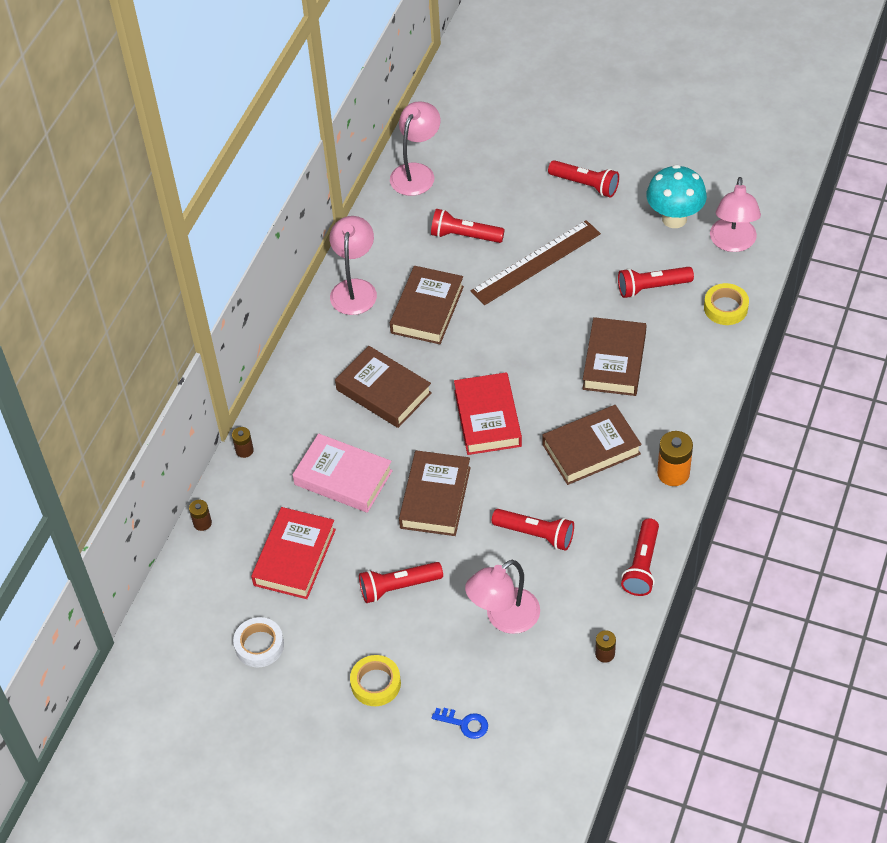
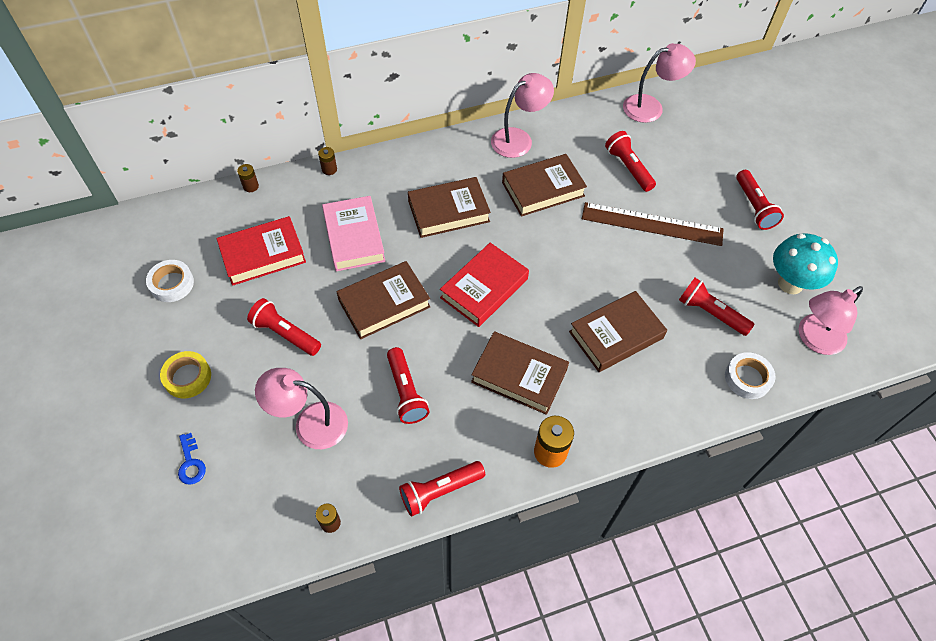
camera: 45 degrees right, 5 degrees up
brown book [335,346,432,428] -> brown book turned 75 degrees clockwise [408,177,491,238]
yellow tape [704,283,749,325] -> white tape [725,352,775,399]

